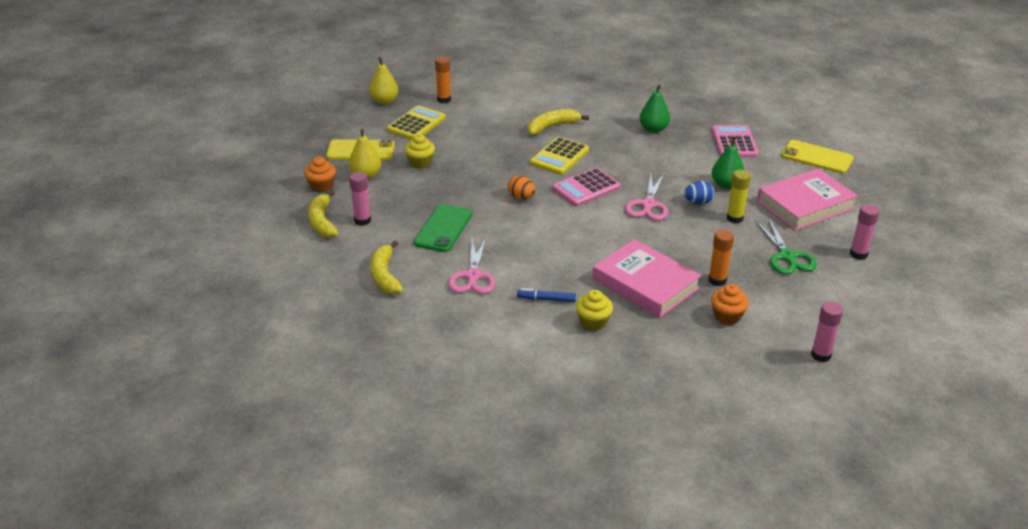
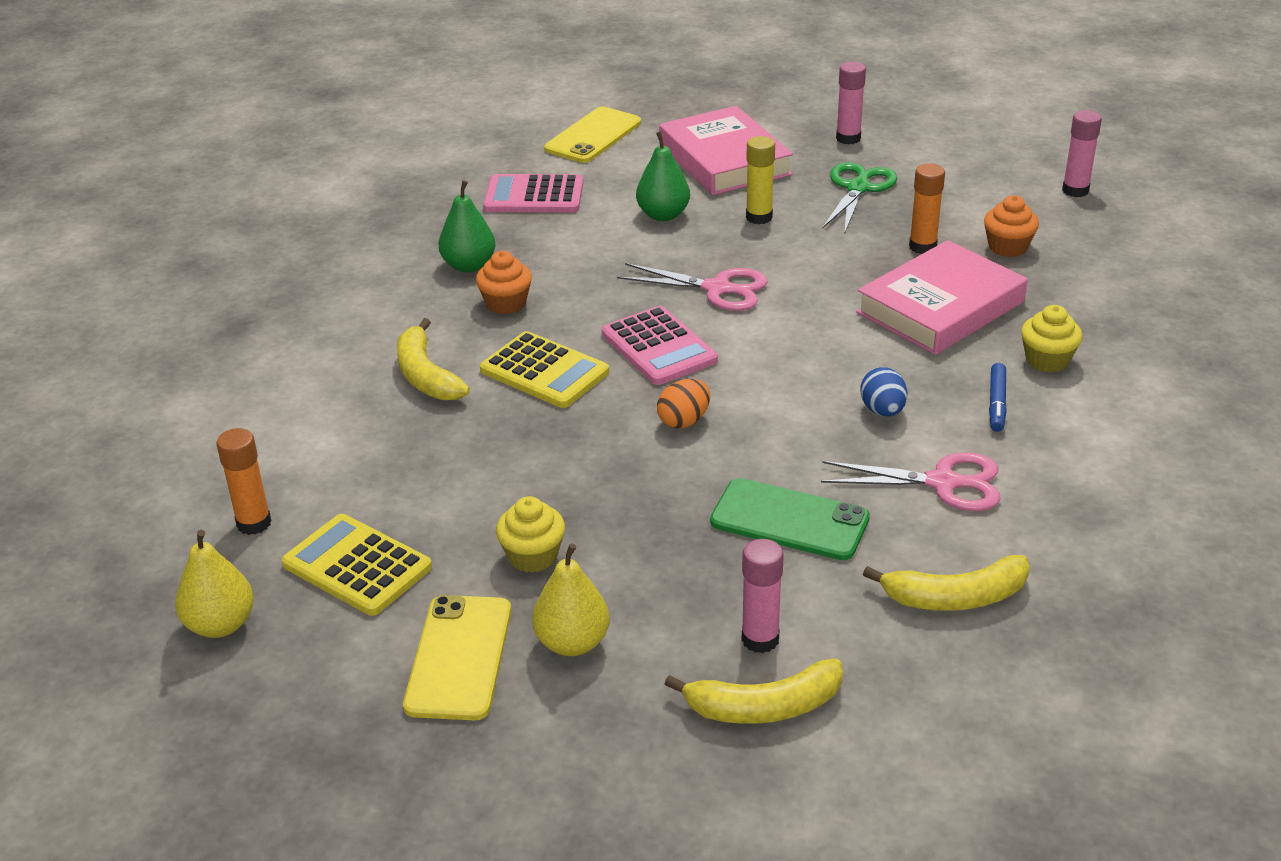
camera: 85 degrees left, 0 degrees up
orange cupcake [304,157,336,192] -> orange cupcake moved to [476,251,532,314]
blue egg [684,181,715,204] -> blue egg moved to [860,367,908,416]
green scissors [755,219,817,274] -> green scissors turned 60 degrees counterclockwise [822,162,897,232]

